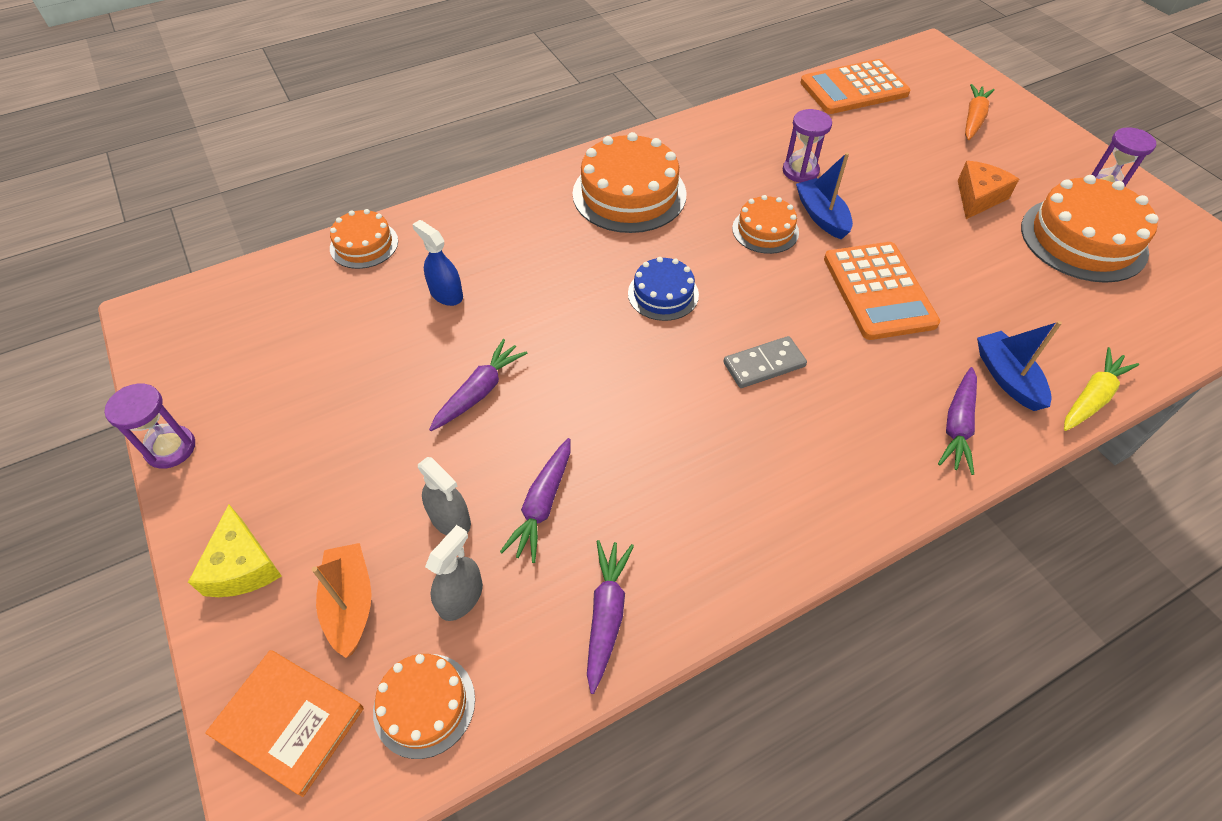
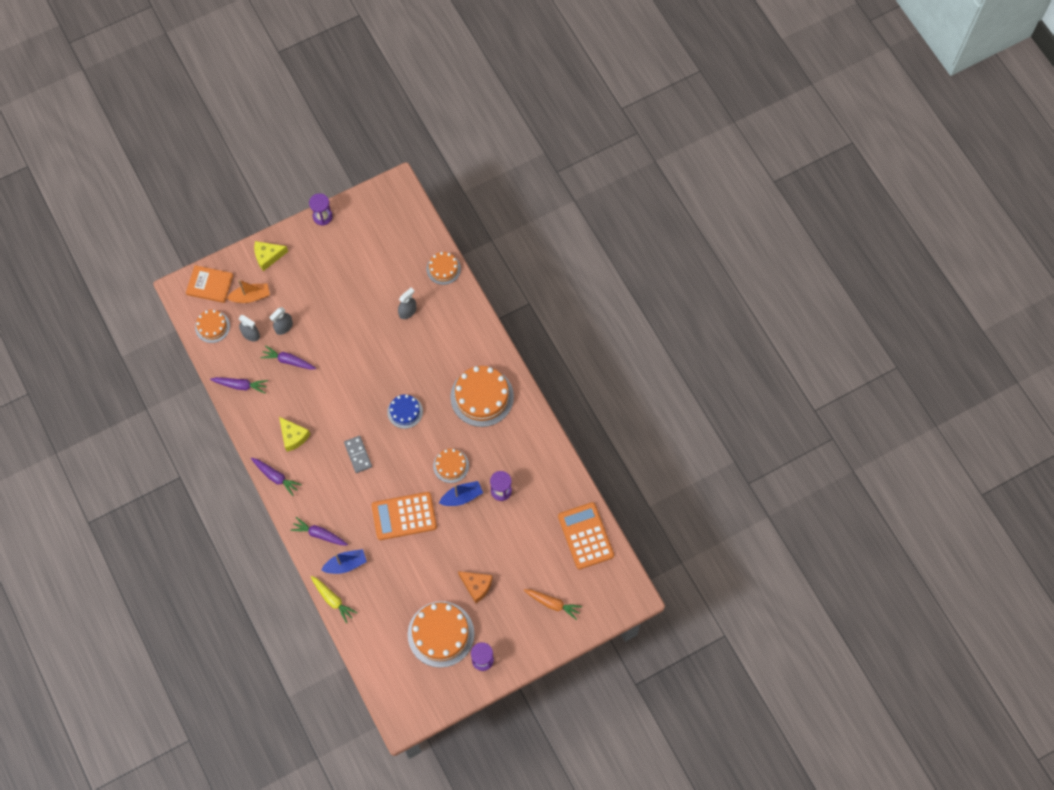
camera: 90 degrees right, 15 degrees up
orange book [205,650,364,797] -> orange book turned 75 degrees clockwise [186,265,233,303]
blue spray bottle [412,220,463,306] -> grey spray bottle [398,288,416,319]
purple carrot [429,339,527,431] -> purple carrot moved to [251,458,302,496]
none -> yellow cheese [279,417,310,452]

